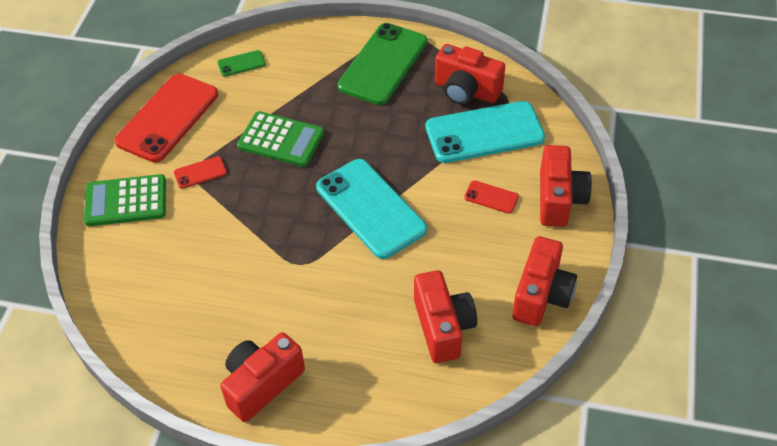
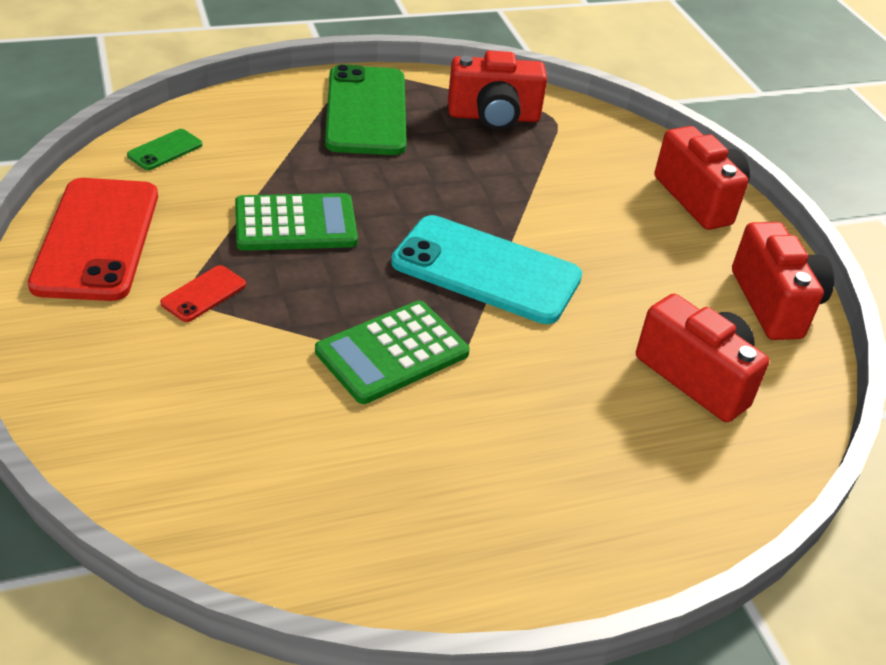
camera: 35 degrees left, 10 degrees down
green calculator [84,174,166,226] -> green calculator moved to [315,301,470,404]
red camera [220,332,305,422] -> none
turquoise phone [426,101,545,163] -> none
red phone [464,180,519,214] -> none

